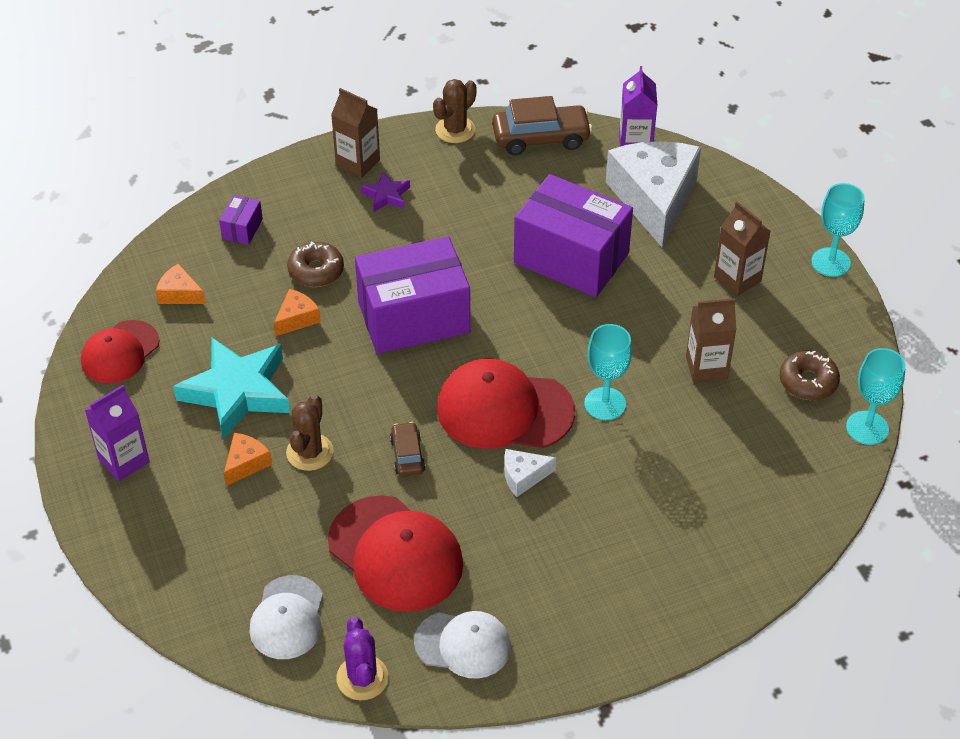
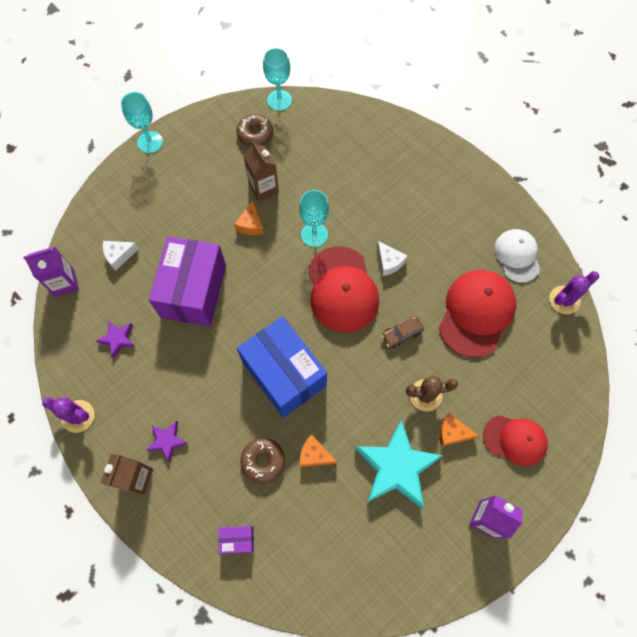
camera: 110 degrees left, 20 degrees up
red cap [81,320,159,383] -> red cap moved to [483,415,548,466]
orange cheese [156,263,206,304] -> orange cheese moved to [234,200,264,235]
white cap [250,575,323,659] -> none
purple box [355,236,470,354] -> blue box [237,316,327,418]
brown cactus [433,79,477,143] -> purple cactus [42,397,95,433]
brown car [492,96,592,155] -> none
white cheese [606,141,701,247] -> white cheese [103,241,139,271], size x0.43
brown carton [714,201,770,296] -> none
none -> purple star [96,321,135,358]

